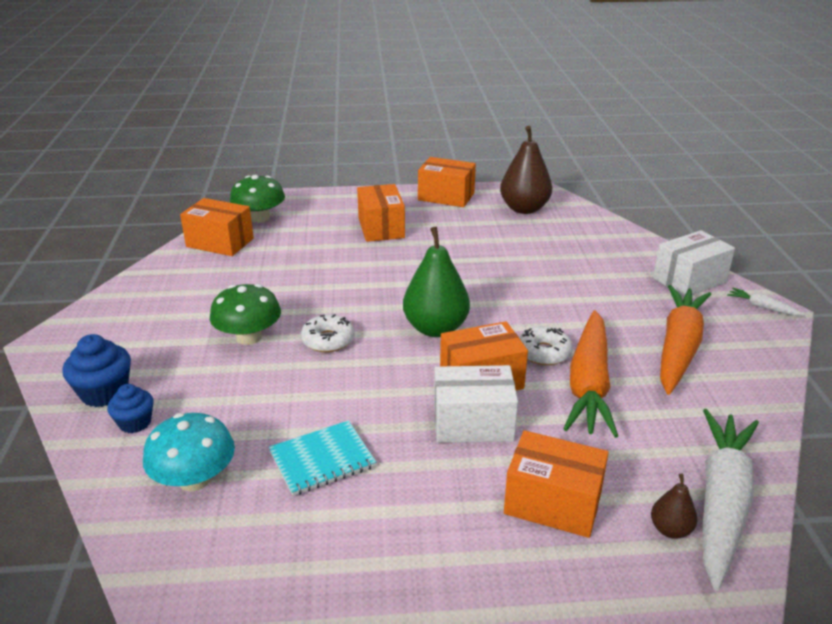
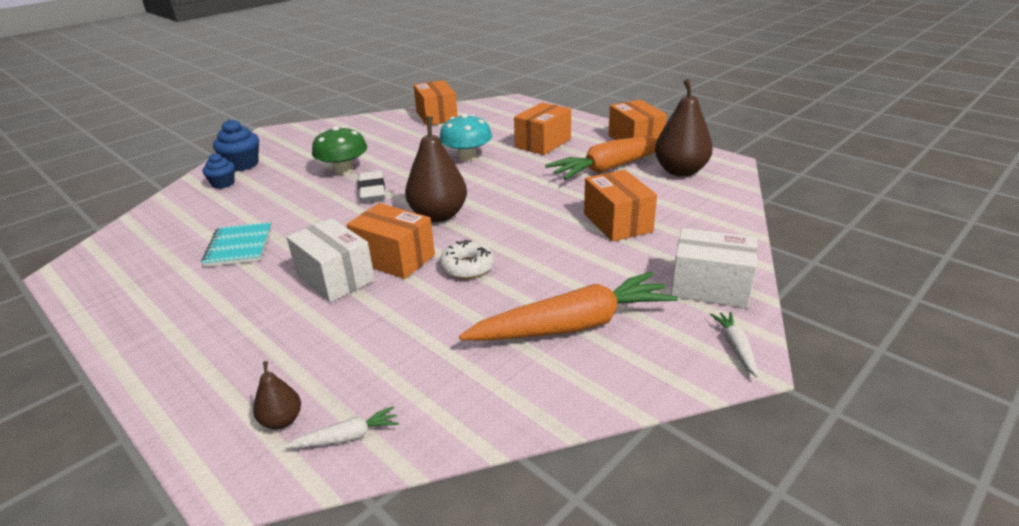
camera: 50 degrees right, 0 degrees up
turquoise mushroom [143,413,235,491] -> turquoise mushroom moved to [439,114,492,161]
green mushroom [230,175,285,223] -> none
turquoise notebook [269,420,376,496] -> turquoise notebook turned 60 degrees clockwise [201,222,272,267]
white donut [301,314,354,352] -> white eraser [358,171,386,202]
green pear [403,227,470,337] -> brown pear [405,116,467,222]
orange box [504,430,609,538] -> orange box moved to [584,170,657,242]
orange carrot [563,310,618,438] -> orange carrot moved to [545,135,659,180]
white carrot [703,409,759,591] -> white carrot [284,406,399,448], size x0.41

